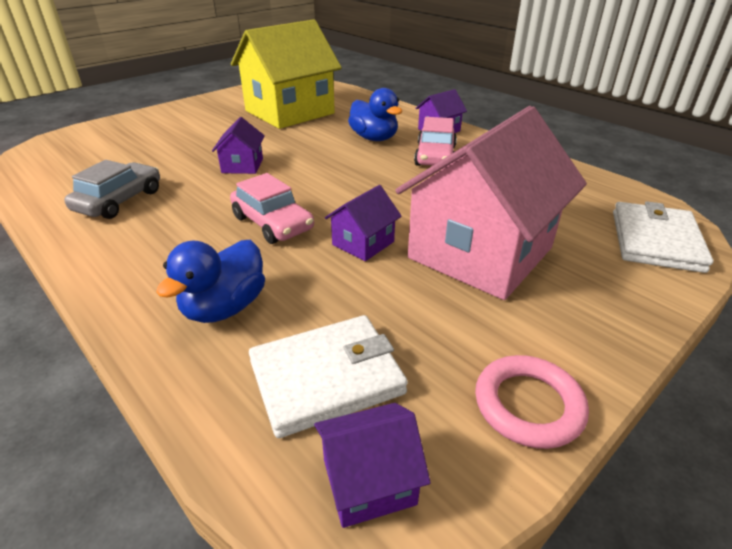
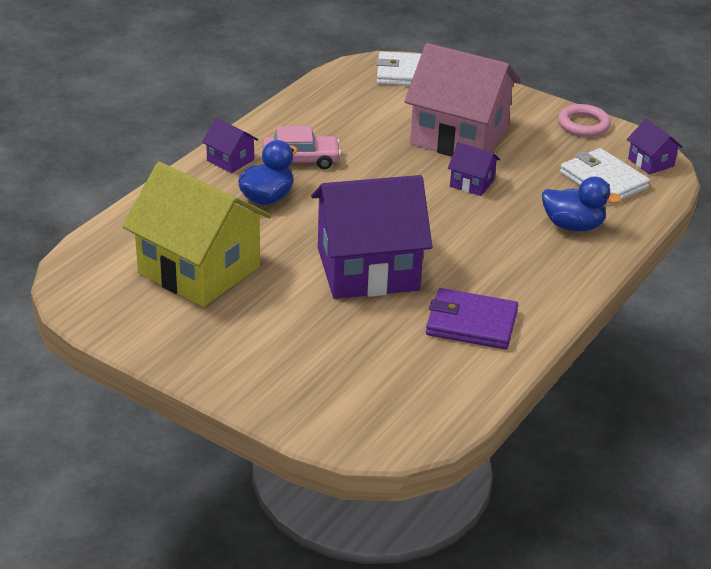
camera: 105 degrees left, 0 degrees up
grey car [64,160,160,219] -> purple wallet [426,288,518,349]
purple house [212,117,265,174] -> purple house [311,175,432,299], size x2.32
pink car [230,173,314,244] -> none

